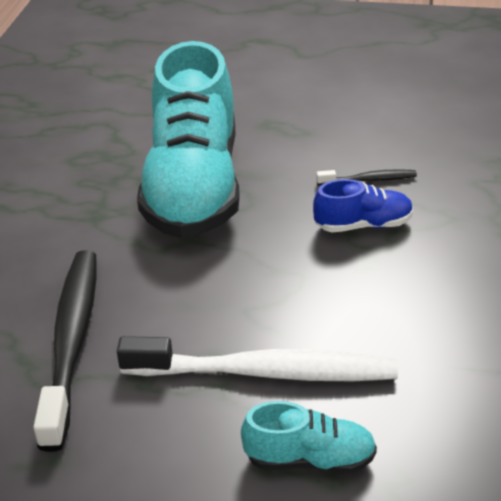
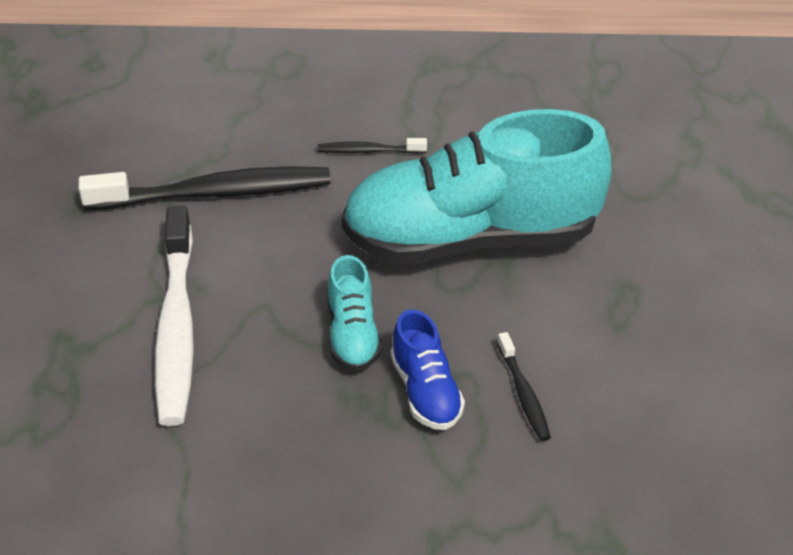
camera: 80 degrees right, 5 degrees up
turquoise shoe [241,401,377,473] -> turquoise shoe moved to [327,255,382,371]
none -> black toothbrush [317,138,427,154]

